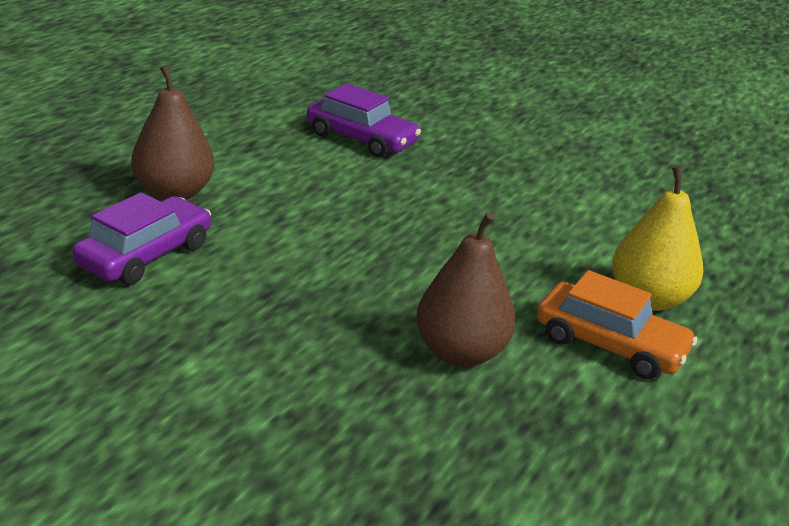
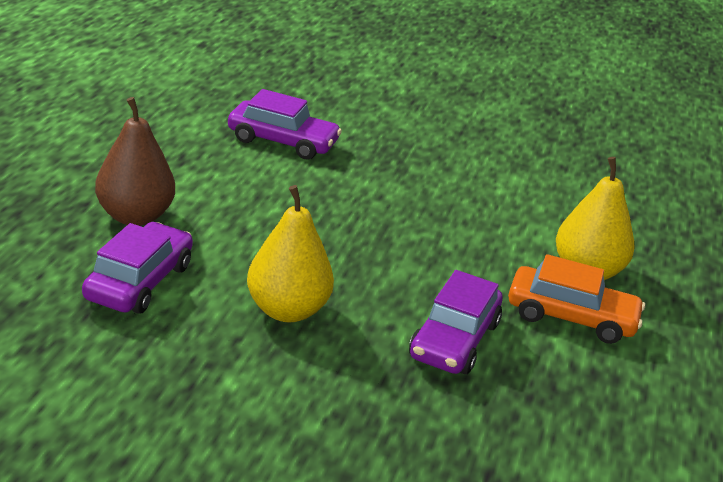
camera: 15 degrees left, 0 degrees up
brown pear [416,212,516,367] -> purple car [409,270,503,374]
none -> yellow pear [247,185,334,322]

